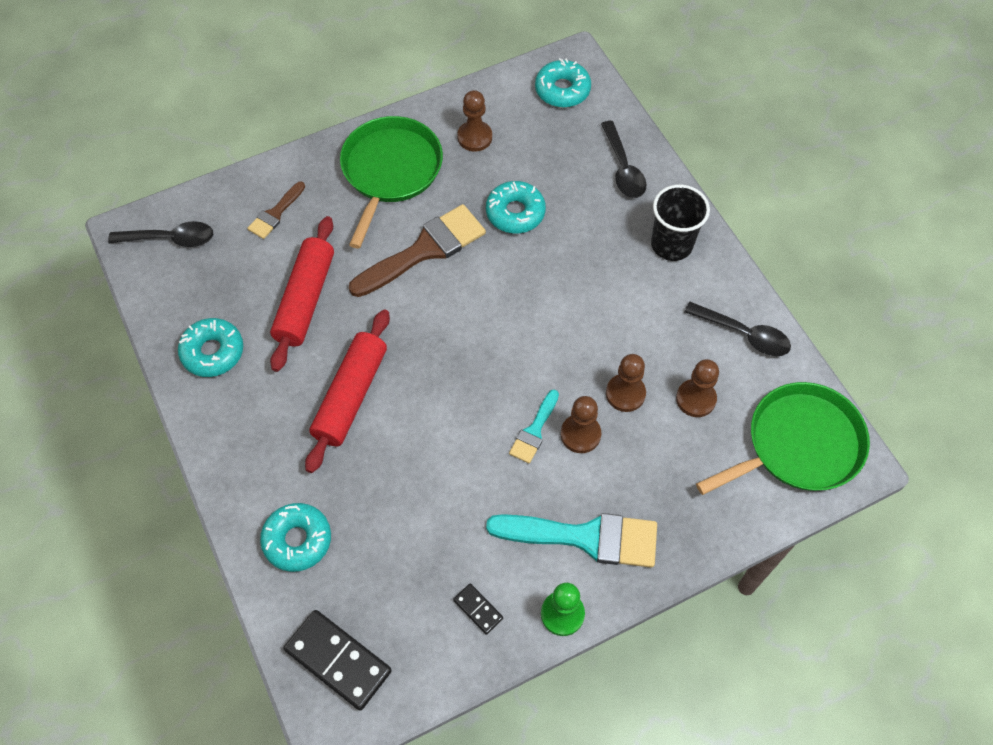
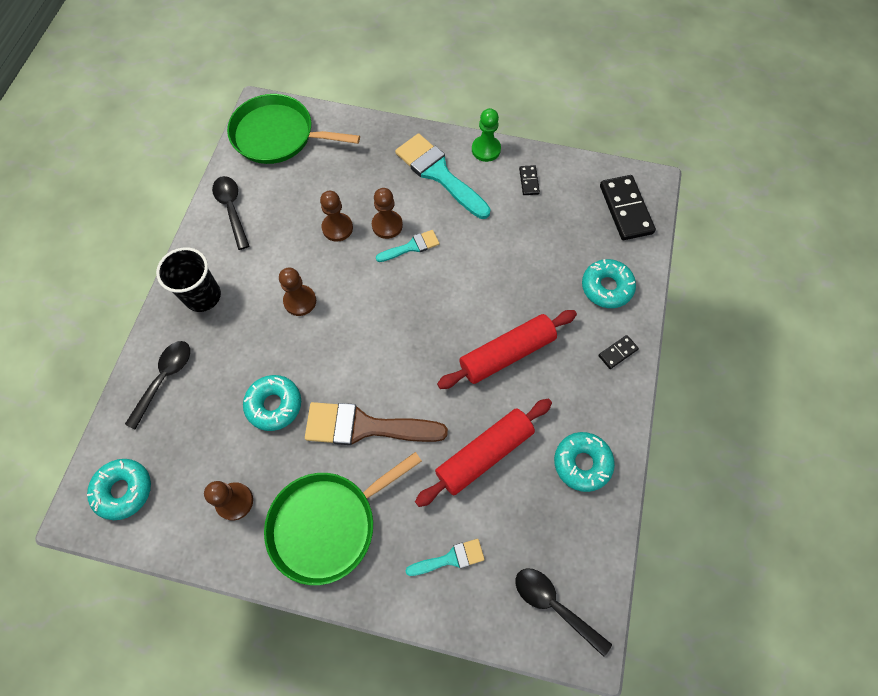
camera: 140 degrees left, 5 degrees up
brown brush [247,181,305,239] -> turquoise brush [405,539,485,576]
brown pawn [676,359,719,417] -> brown pawn moved to [279,267,316,316]
none -> black domino [598,335,639,369]

